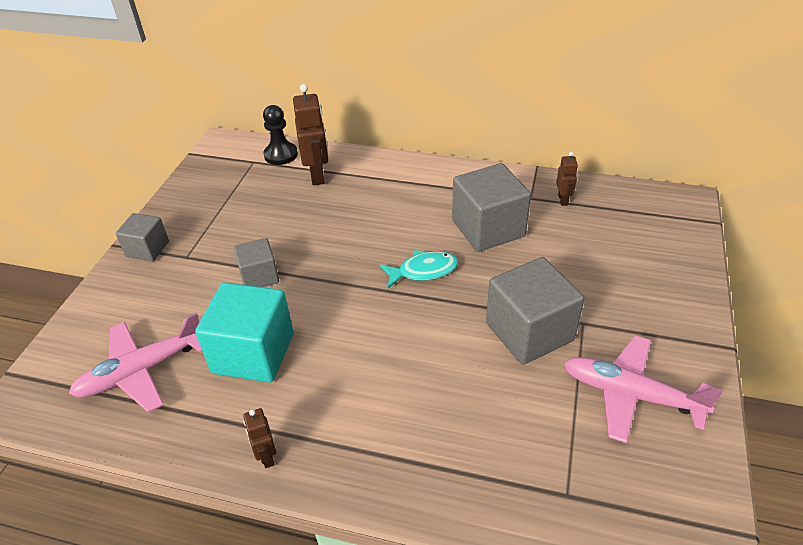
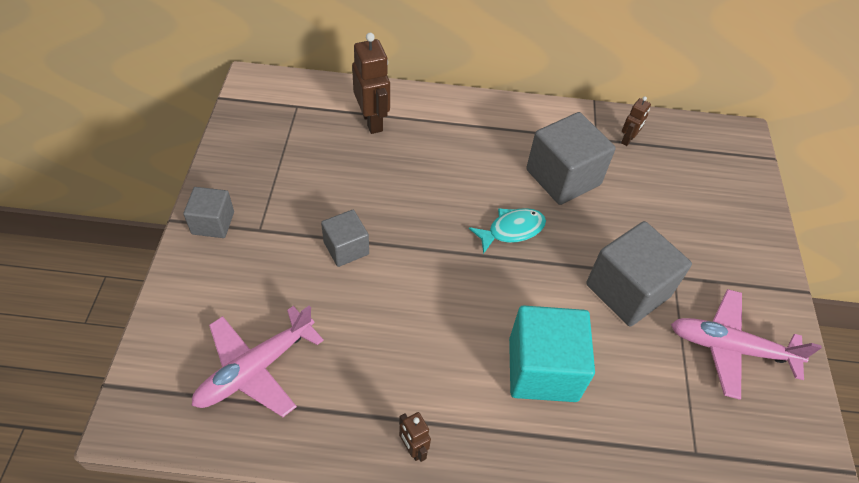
camera: 15 degrees left, 10 degrees up
turquoise cube [195,282,294,383] -> turquoise cube moved to [509,305,595,402]
black pawn [263,105,298,165] -> none
brown robot [556,152,578,206] -> brown robot turned 45 degrees clockwise [621,96,651,146]

